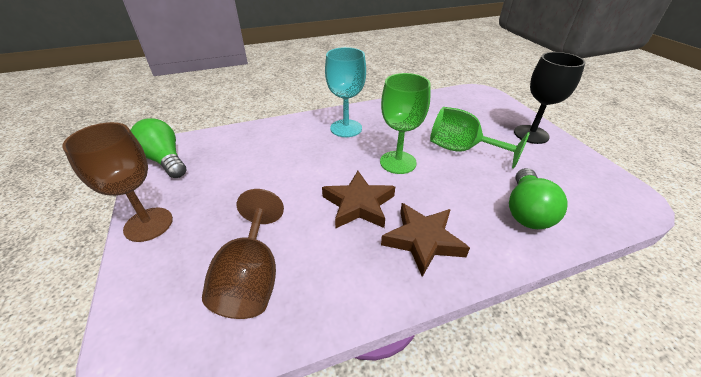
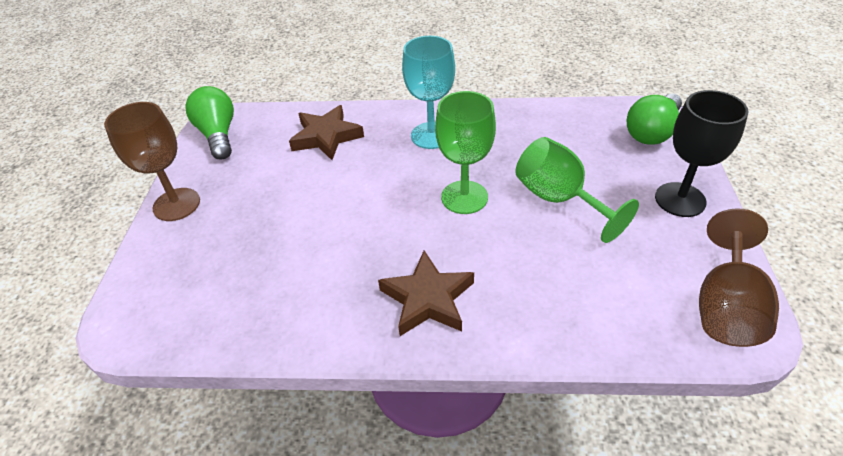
camera: 25 degrees right, 5 degrees up
brown goblet [202,189,284,319] -> brown goblet moved to [699,208,779,347]
brown star [322,171,395,228] -> brown star moved to [289,105,364,160]
green light bulb [509,168,568,229] -> green light bulb moved to [627,93,682,145]

